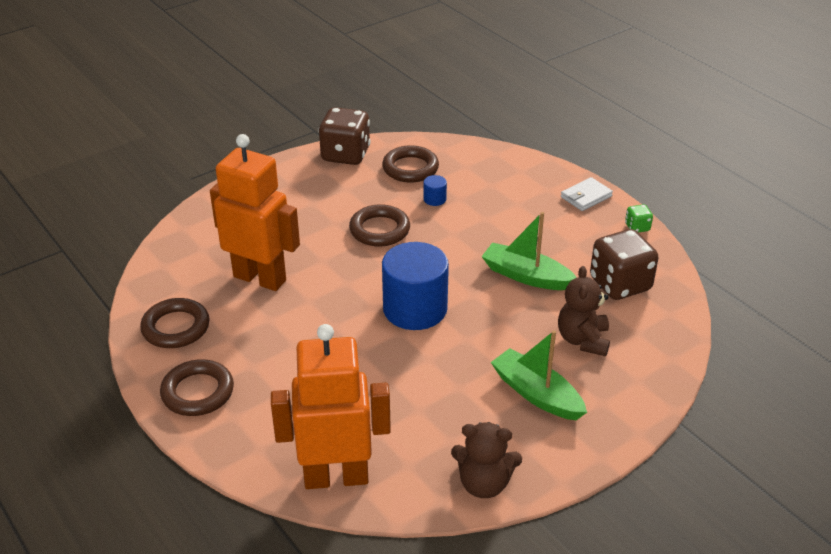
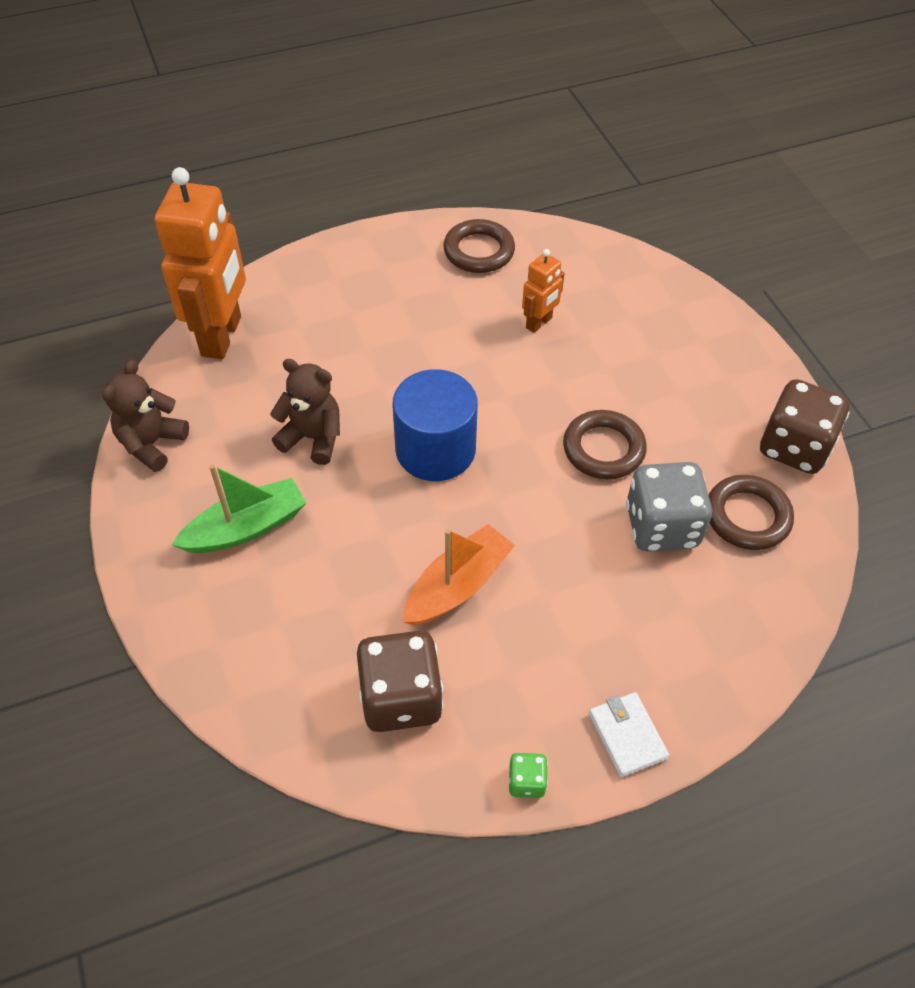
camera: 105 degrees right, 15 degrees up
brown ring [160,359,234,416] -> none
orange robot [210,134,300,291] -> orange robot [522,249,565,333], size x0.48
blue cylinder [424,175,447,206] -> grey dice [626,462,712,552]
green boat [481,212,577,290] -> orange boat [403,524,515,625]
brown teddy bear [558,266,610,356] -> brown teddy bear moved to [270,359,340,465]

